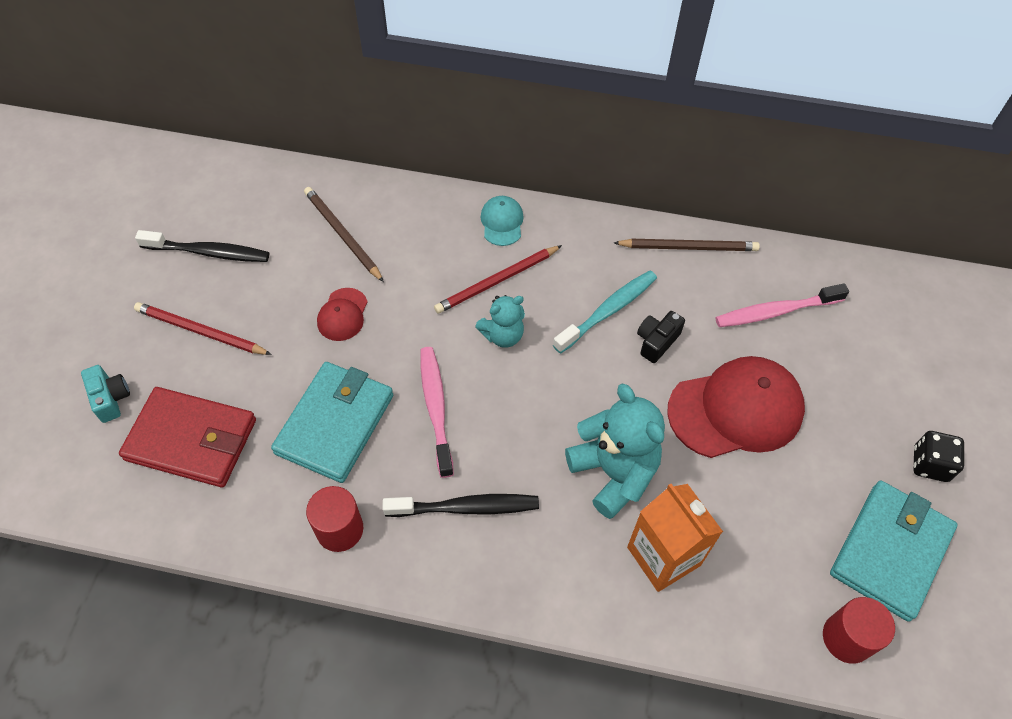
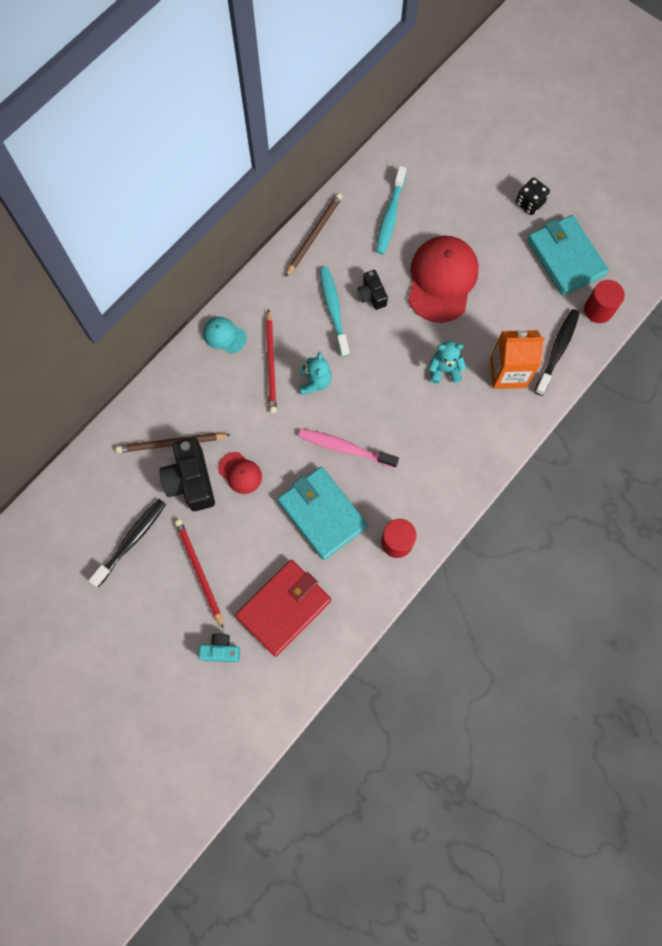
camera: 60 degrees left, 15 degrees up
red pencil [134,302,272,355] -> red pencil turned 105 degrees clockwise [175,519,223,628]
black toothbrush [383,494,539,517] -> black toothbrush moved to [534,309,580,396]
turquoise teddy bear [565,384,665,519] -> turquoise teddy bear [428,341,466,384], size x0.58
pink toothbrush [715,283,849,327] -> turquoise toothbrush [376,166,406,254]
none -> black camera [159,438,215,511]

